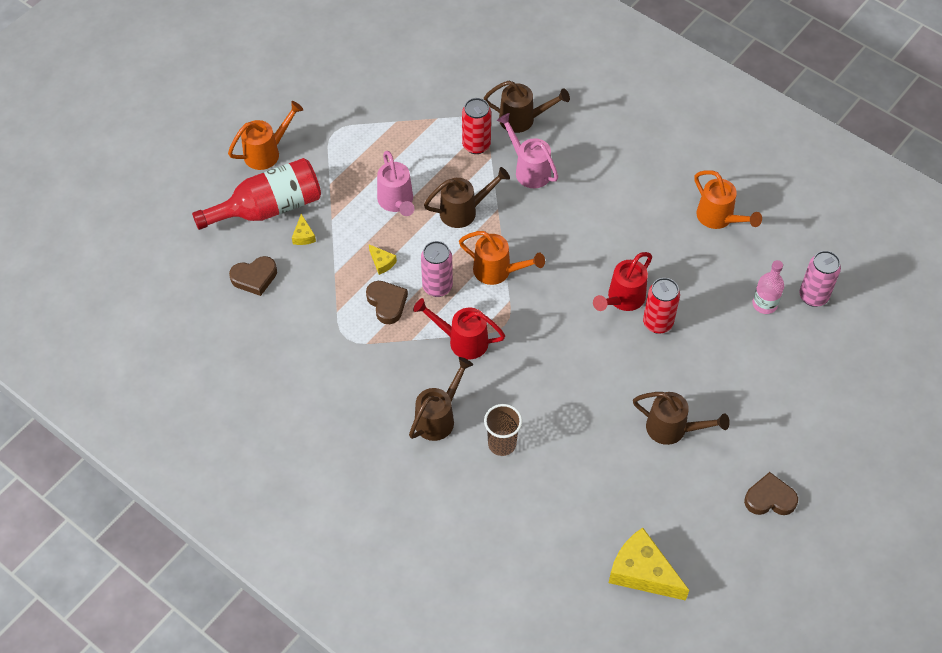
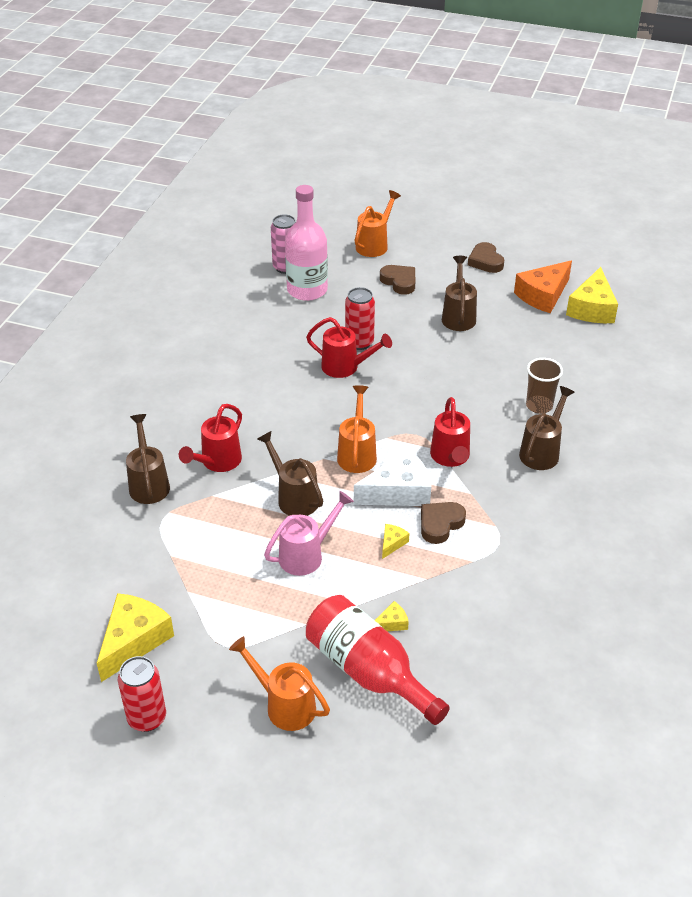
camera: 110 degrees left, 15 degrees down
brown heart [229,256,277,296] -> brown heart moved to [380,265,415,295]
brown watering can [409,357,473,441] -> brown watering can turned 105 degrees clockwise [519,386,575,470]
pink can [421,241,453,297] -> white cheese [354,449,431,506]
red can [462,98,491,154] -> red can moved to [118,656,166,732]
pink watering can [497,113,558,188] -> red watering can [179,404,242,472]
orange watering can [694,170,762,229] -> orange watering can moved to [355,190,401,257]
pink bottle [752,260,784,314] -> pink bottle [285,185,328,301], size x1.80
none -> yellow cheese [97,593,174,682]
none -> orange cheese [514,260,572,313]

